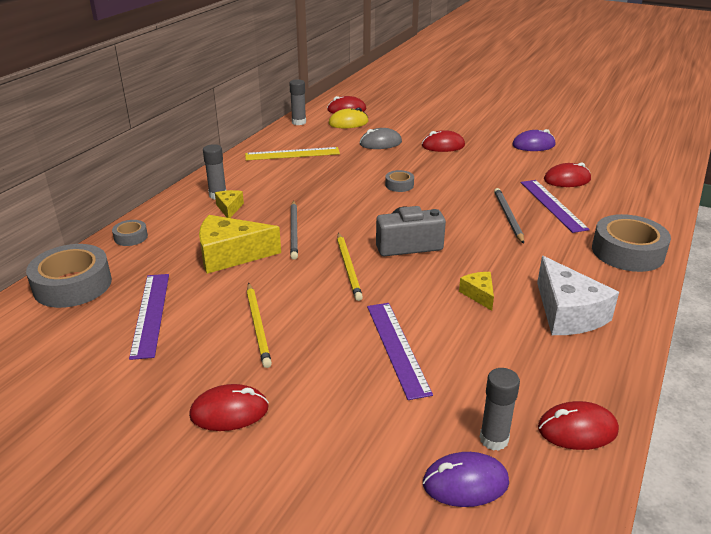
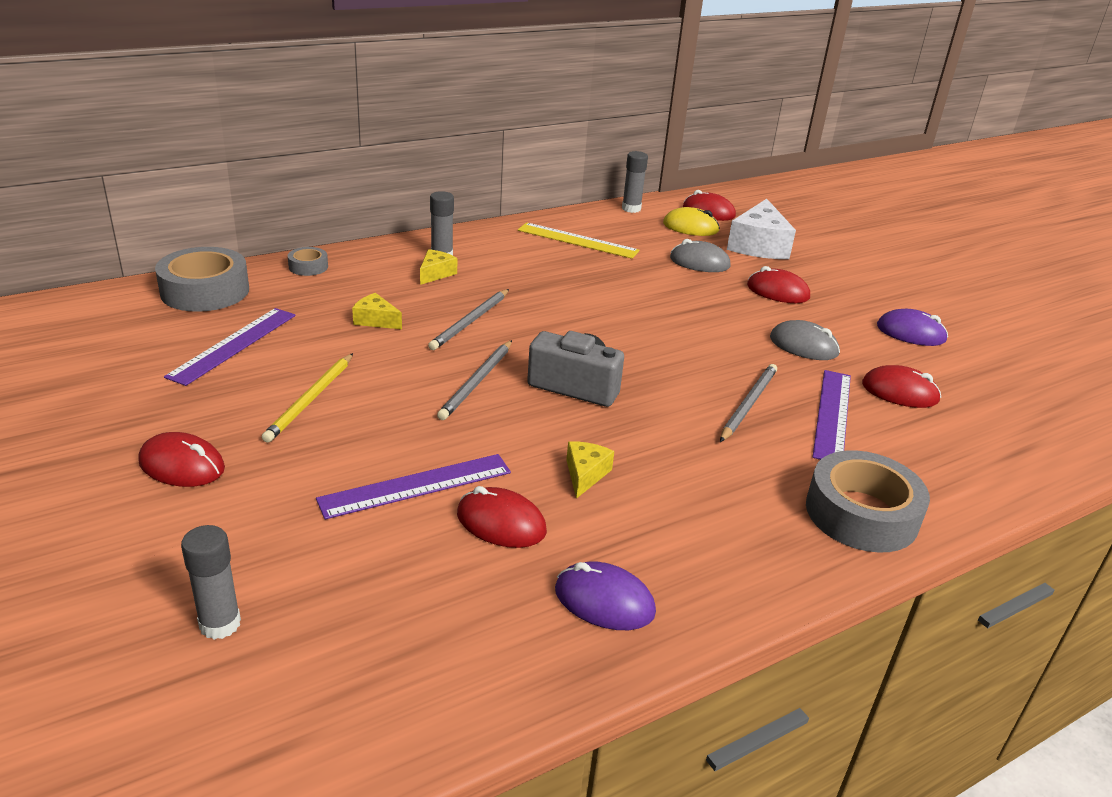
camera: 30 degrees right, 0 degrees up
yellow cheese [199,215,281,274] -> yellow cheese [352,293,402,329], size x0.51
yellow pencil [337,233,363,301] -> grey pencil [437,340,512,420]
purple ruler [367,303,433,400] -> purple ruler turned 45 degrees clockwise [316,454,511,520]
grey tape [385,170,414,192] -> none
purple mouse [423,452,509,507] -> purple mouse moved to [555,561,656,630]
grey glue stick [480,368,520,451] -> grey glue stick moved to [181,525,241,640]
white cheese [537,256,619,335] -> white cheese moved to [727,199,796,259]
red mouse [538,401,619,450] -> red mouse moved to [457,486,547,548]
none -> grey mouse [770,320,840,360]

